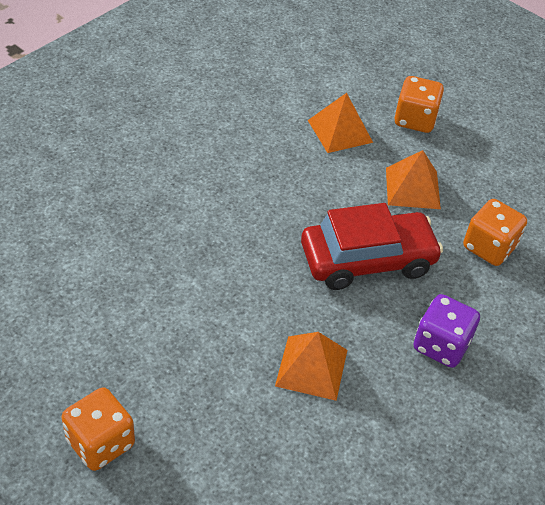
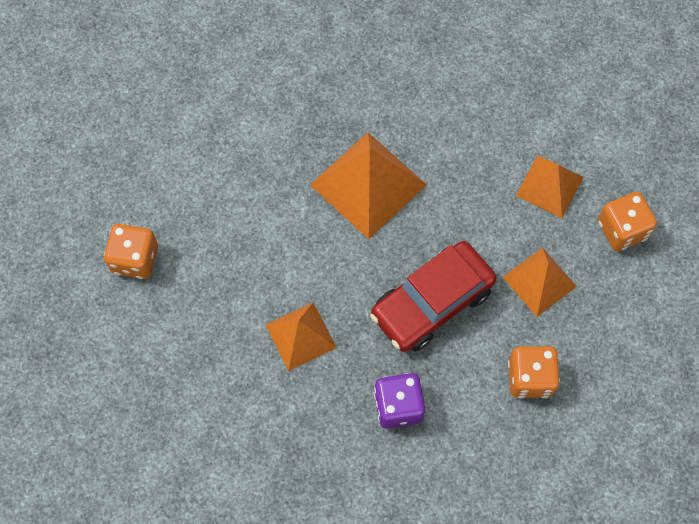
camera: 55 degrees right, 20 degrees up
red car [301,203,443,290] -> red car turned 105 degrees clockwise [370,241,497,352]
none -> orange pyramid [310,133,427,239]

